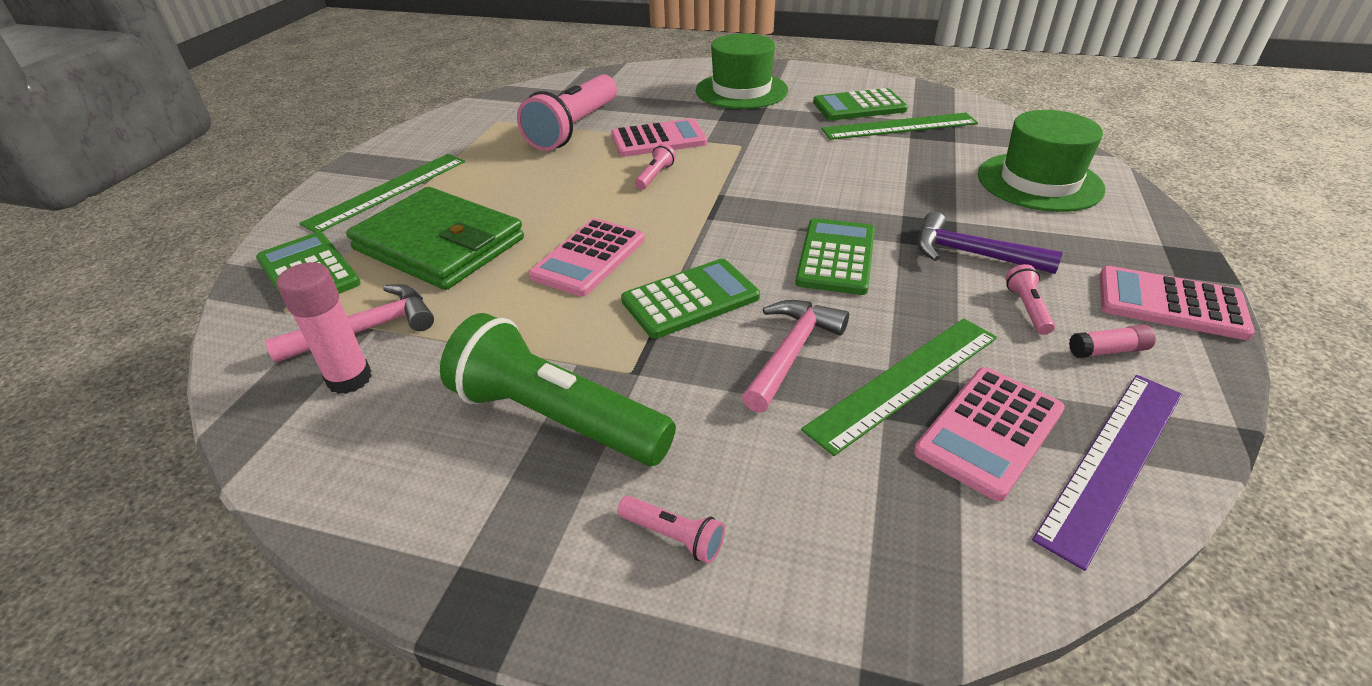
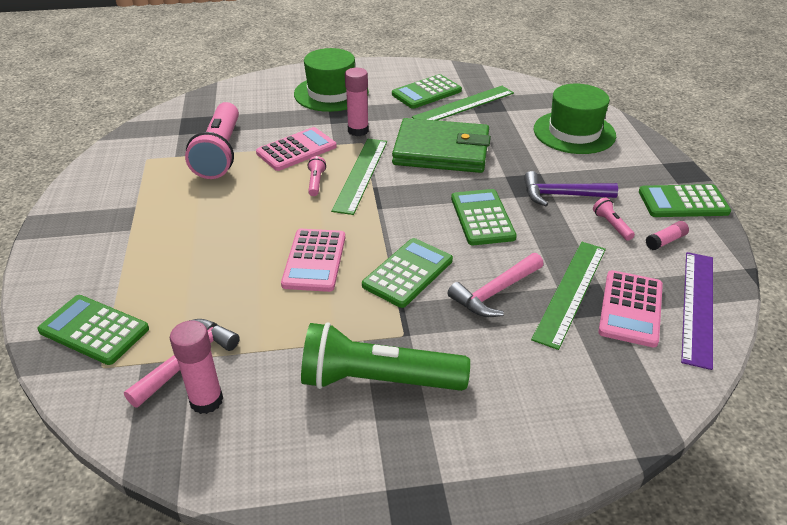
camera: 25 degrees left, 0 degrees up
green ruler [299,154,465,233] -> green ruler moved to [331,139,387,215]
green wallet [346,187,524,290] -> green wallet moved to [392,118,491,173]
pink flashlight [617,496,725,563] -> none
pink hammer [742,300,849,413] -> pink hammer turned 135 degrees counterclockwise [447,253,544,317]
pink calculator [1099,266,1254,340] -> green calculator [639,184,731,217]
none -> pink glue stick [345,68,369,136]

